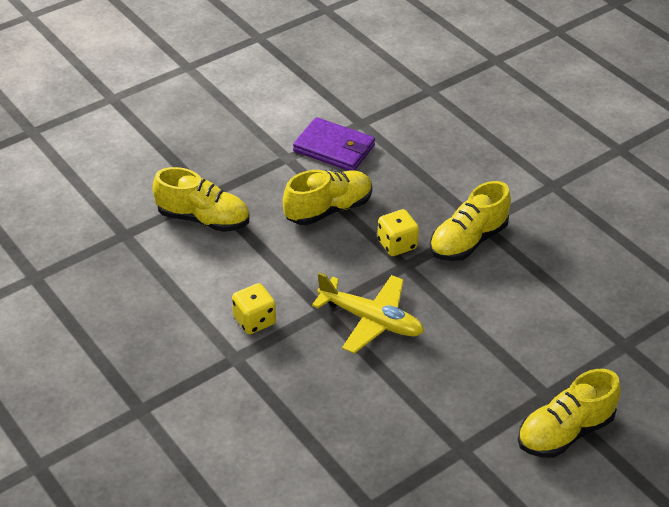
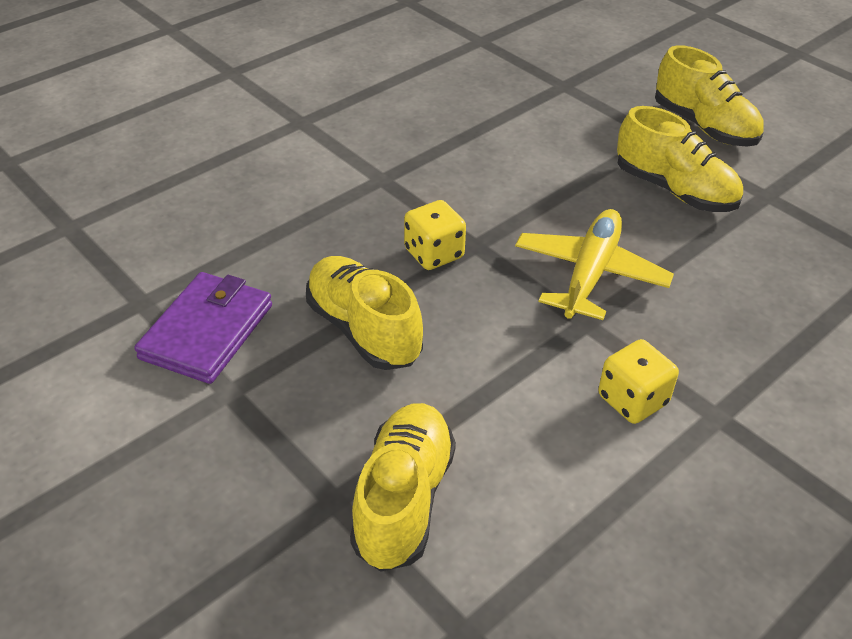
camera: 95 degrees left, 0 degrees up
yellow shoe [430,181,511,261] -> yellow shoe moved to [617,106,743,212]

